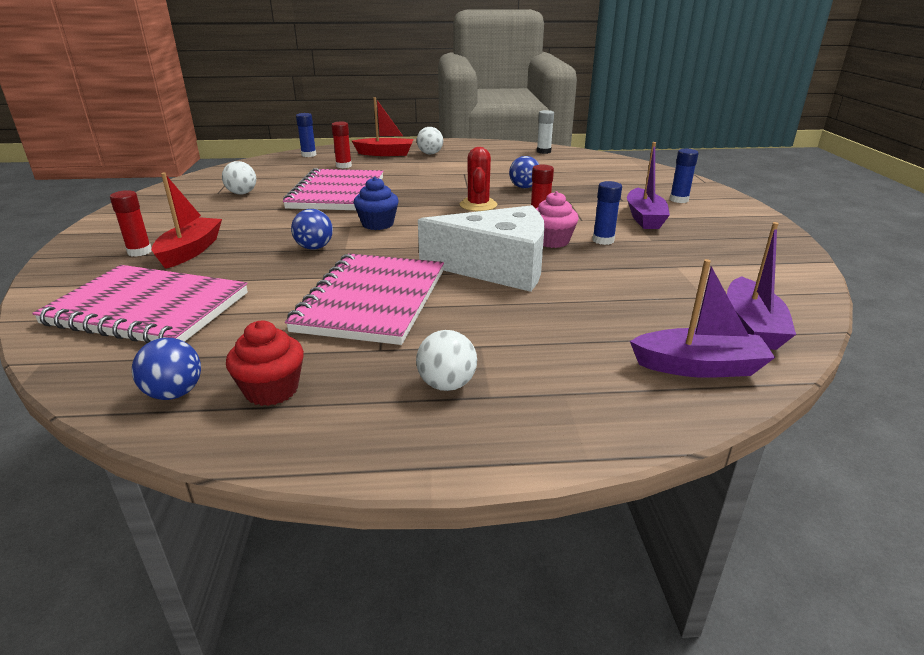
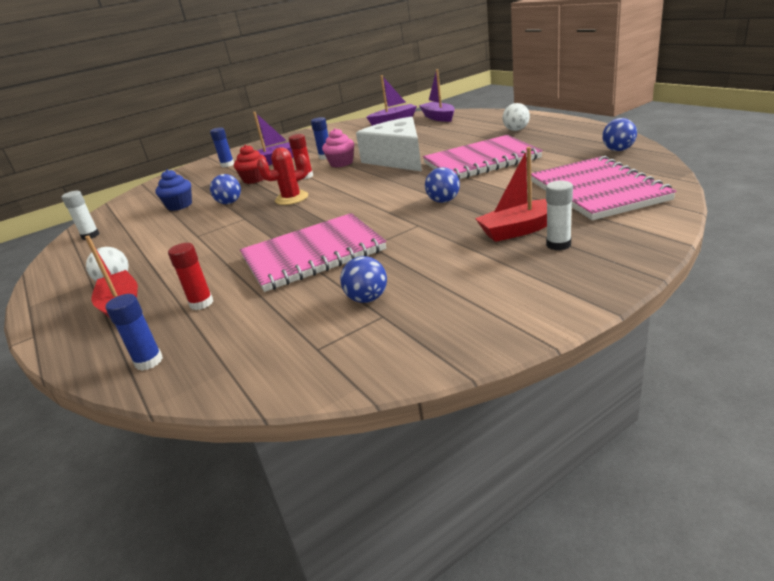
camera: 115 degrees left, 0 degrees up
red glue stick [110,190,152,257] -> white glue stick [546,181,573,250]
white ball [222,161,256,194] -> blue ball [340,256,387,303]
red cupcake [226,321,304,406] -> red cupcake moved to [234,145,266,184]
blue cupcake [354,177,399,230] -> blue cupcake moved to [155,170,192,211]

